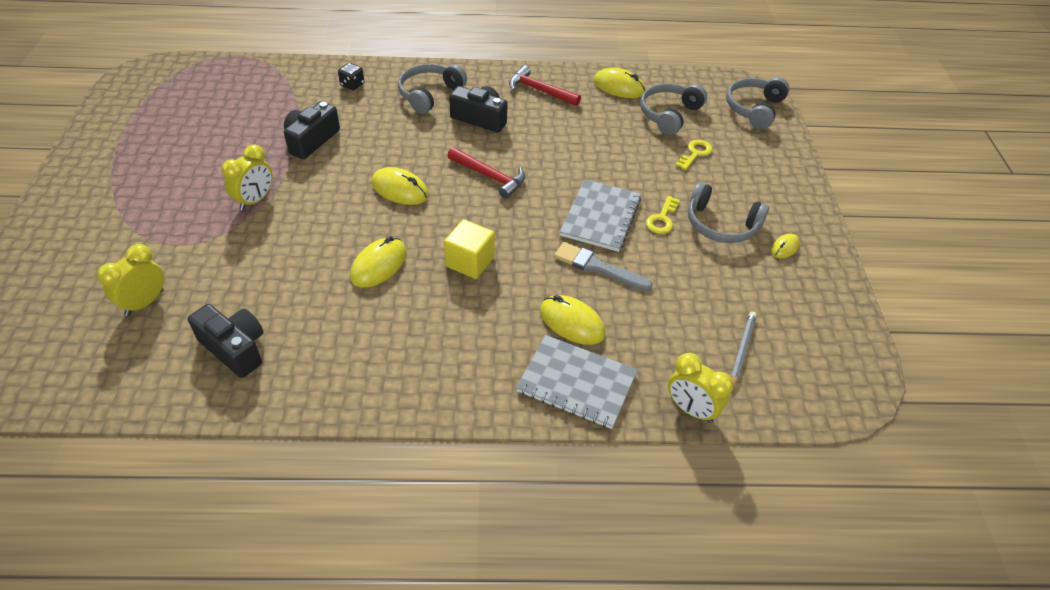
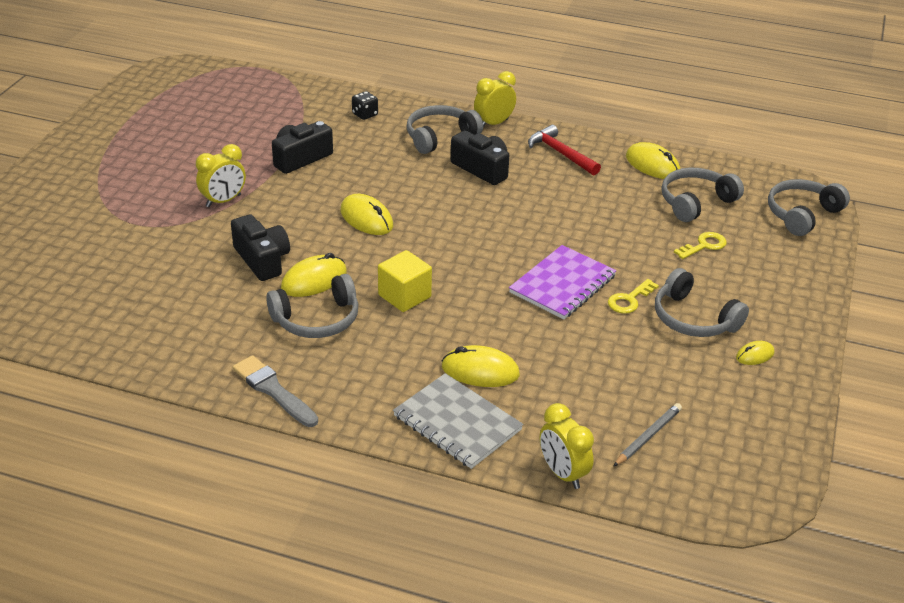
camera: 20 degrees right, 10 degrees down
yellow clock [97,244,164,316] -> yellow clock moved to [474,71,516,127]
black camera [188,304,263,378] -> black camera moved to [231,214,290,281]
red hammer [447,147,525,199] -> none
yellow mouse [540,295,605,345] -> yellow mouse turned 45 degrees counterclockwise [442,345,520,387]
grey brush [554,242,653,291] -> grey brush moved to [233,355,318,427]
grey notebook [560,179,641,252] -> purple notebook [509,245,617,319]
none -> grey headphones [266,274,358,338]

